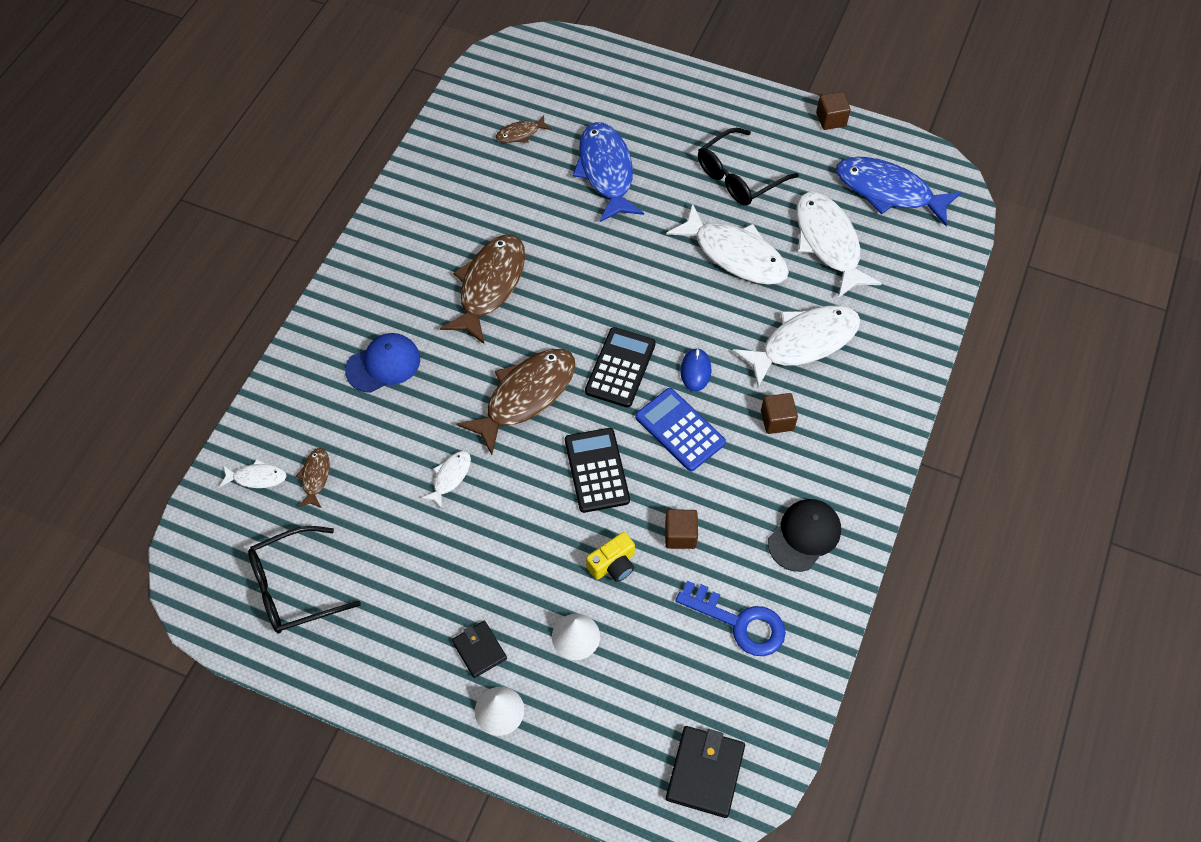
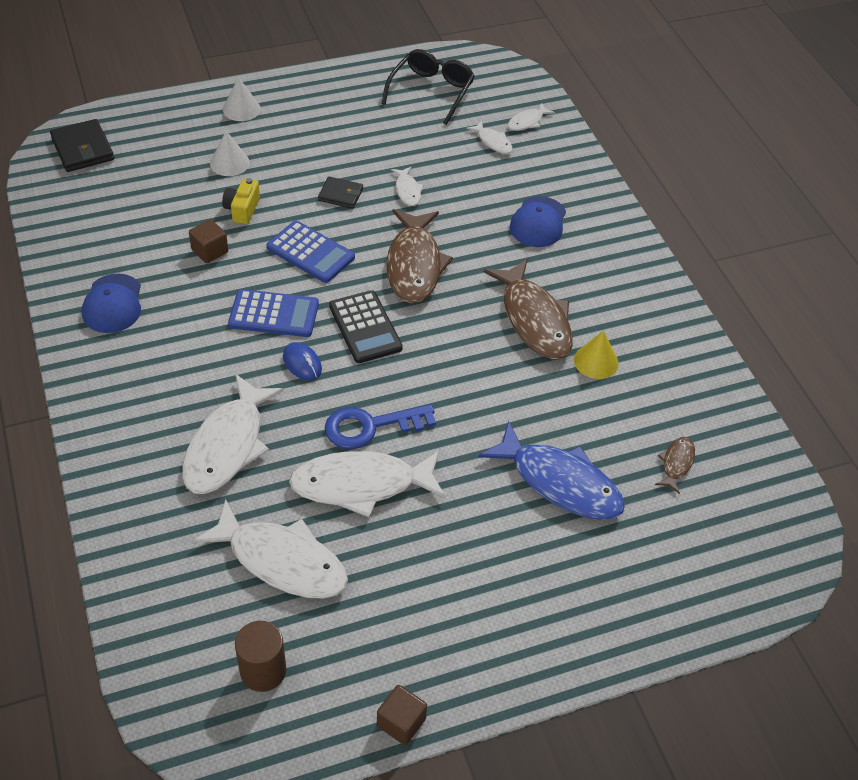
camera: 135 degrees right, 10 degrees down
brown fish [296,448,330,508] -> white fish [467,120,513,154]
black wallet [452,621,507,678] -> black wallet moved to [318,177,363,209]
black calculator [565,428,630,513] -> blue calculator [267,221,355,283]
blue key [676,581,786,656] -> blue key moved to [325,404,436,449]
black glasses [698,128,799,206] -> none
brown cube [761,393,798,434] -> none
black cap [768,499,841,572] -> blue cap [82,274,141,333]
blue fish [836,157,961,226] -> brown cylinder [235,621,286,692]
none -> yellow cone [574,331,618,379]

